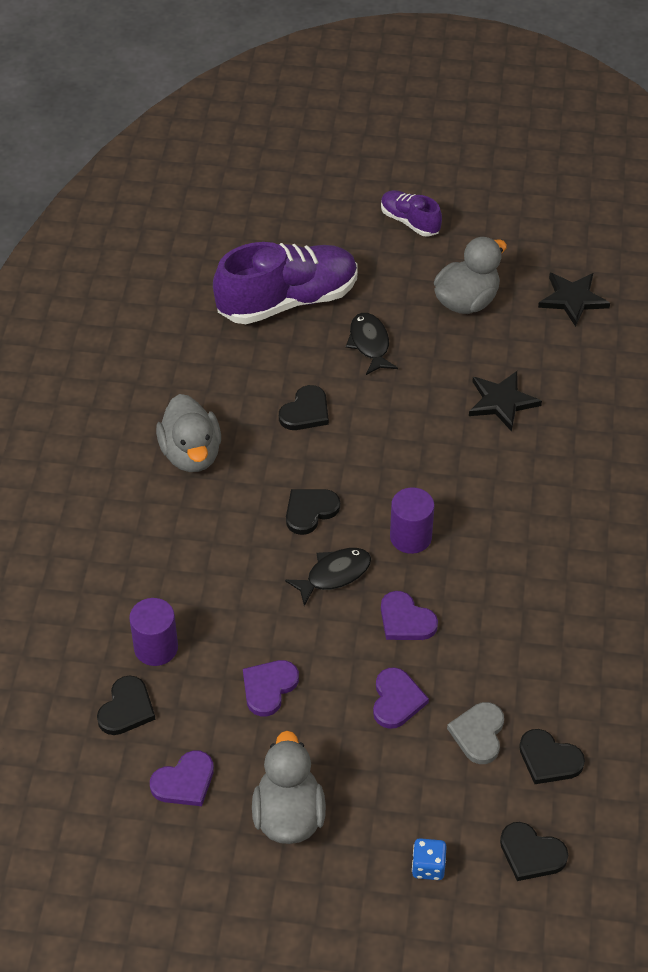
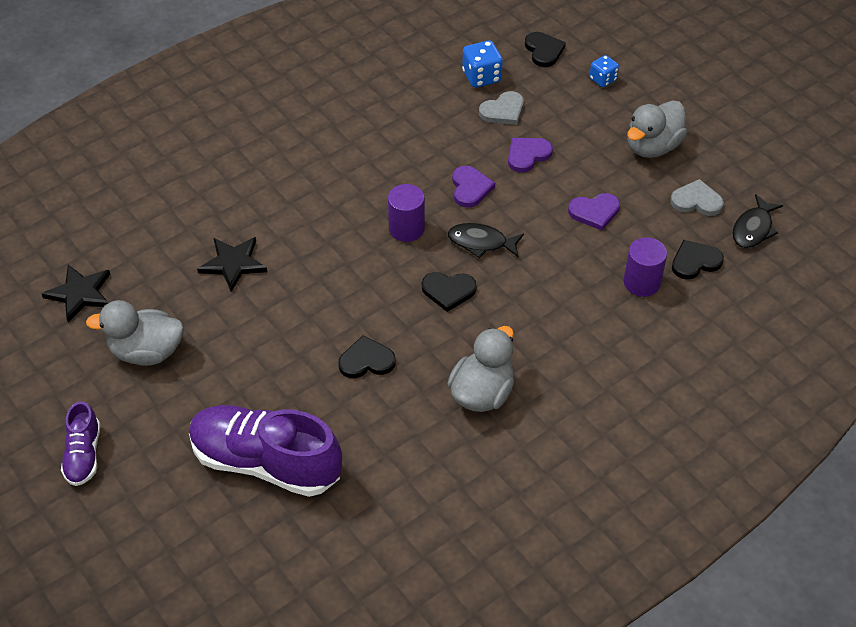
camera: 135 degrees left, 0 degrees up
purple heart [150,750,214,806] -> grey heart [670,179,724,216]
black fish [346,313,398,375] -> black fish moved to [732,194,783,248]
black heart [519,729,585,784] -> blue dice [462,41,503,87]

